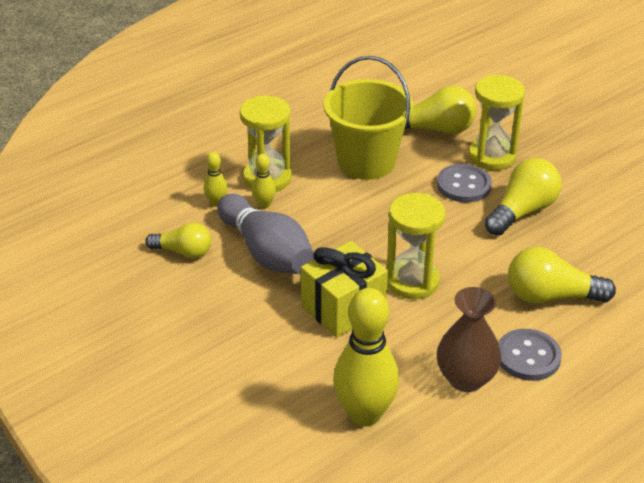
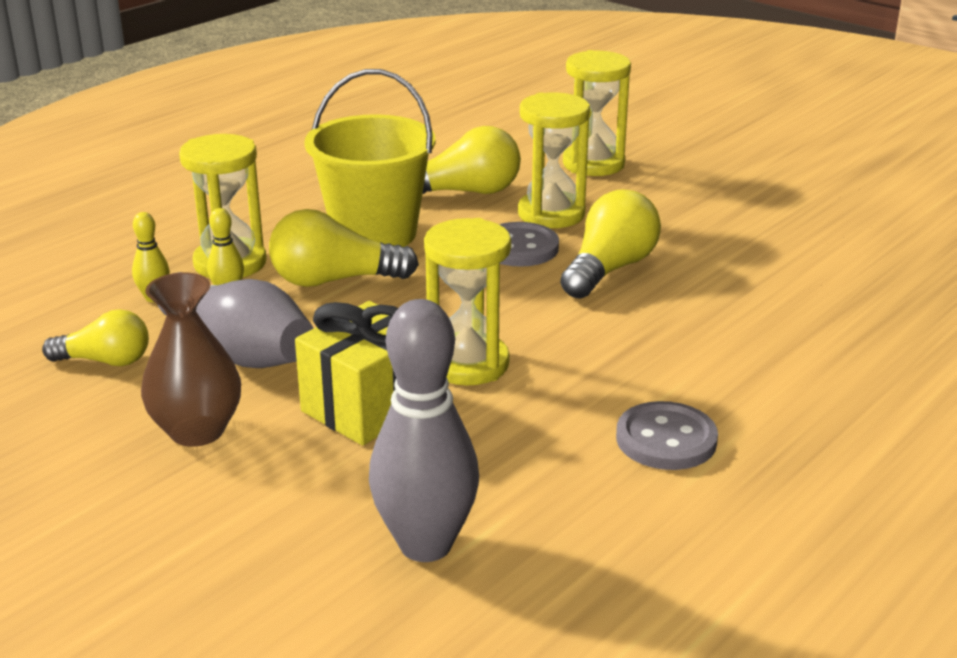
camera: 10 degrees left, 10 degrees down
yellow bowling pin [333,288,399,427] -> grey bowling pin [369,299,479,562]
brown vase [437,287,502,392] -> brown vase moved to [141,273,241,447]
yellow light bulb [508,247,616,304] -> yellow light bulb moved to [269,209,419,287]
none -> yellow hourglass [563,50,631,176]

